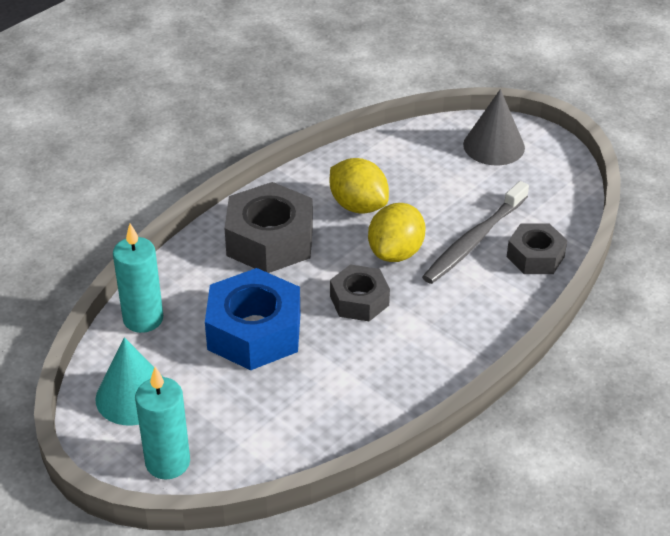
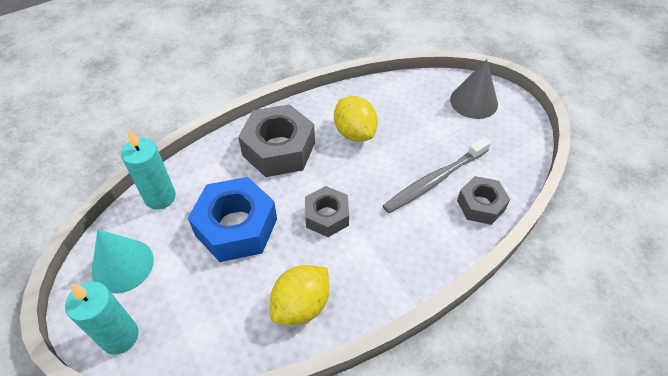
camera: 15 degrees right, 10 degrees up
yellow lemon [368,203,426,262] -> yellow lemon moved to [270,265,329,325]

